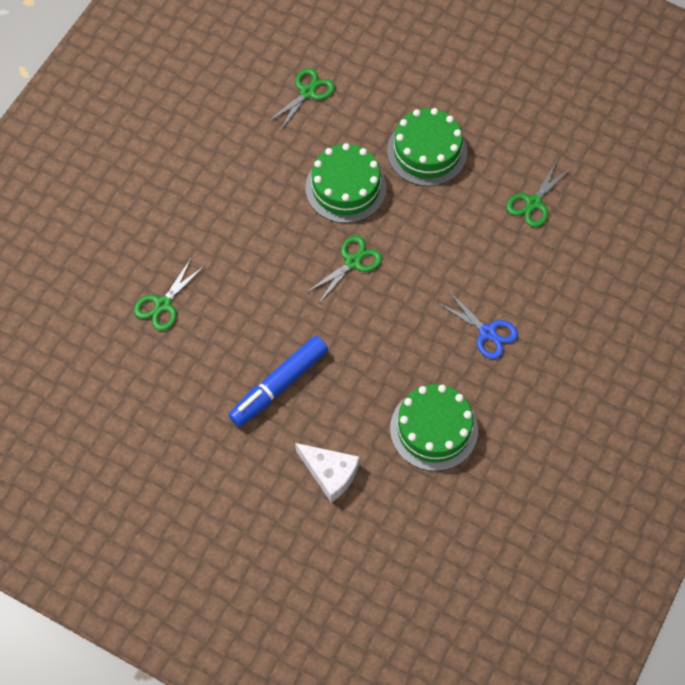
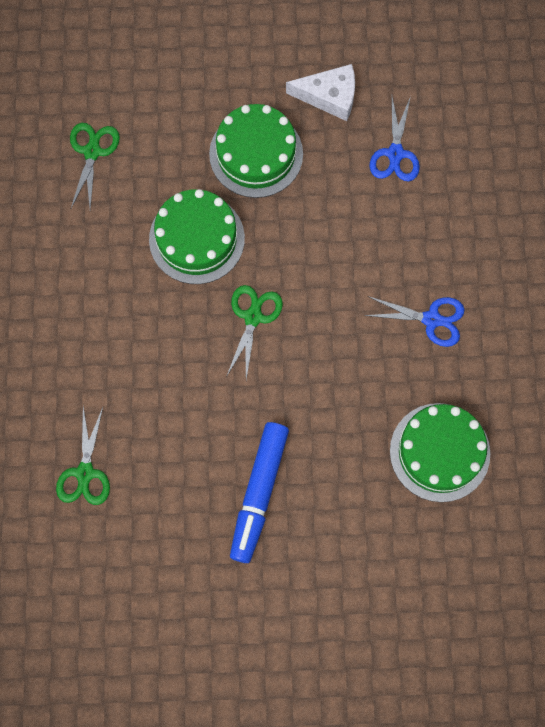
camera: 30 degrees left, 10 degrees up
white cheese [295,443,360,503] -> white cheese moved to [286,64,355,121]
green scissors [506,161,571,227] -> blue scissors [370,96,420,181]

